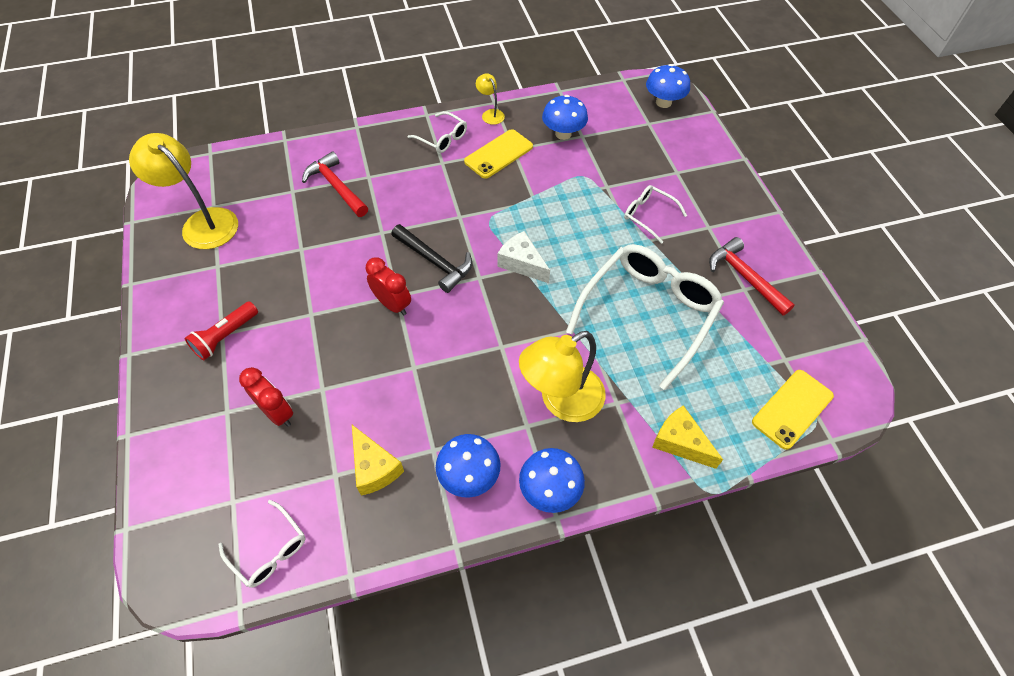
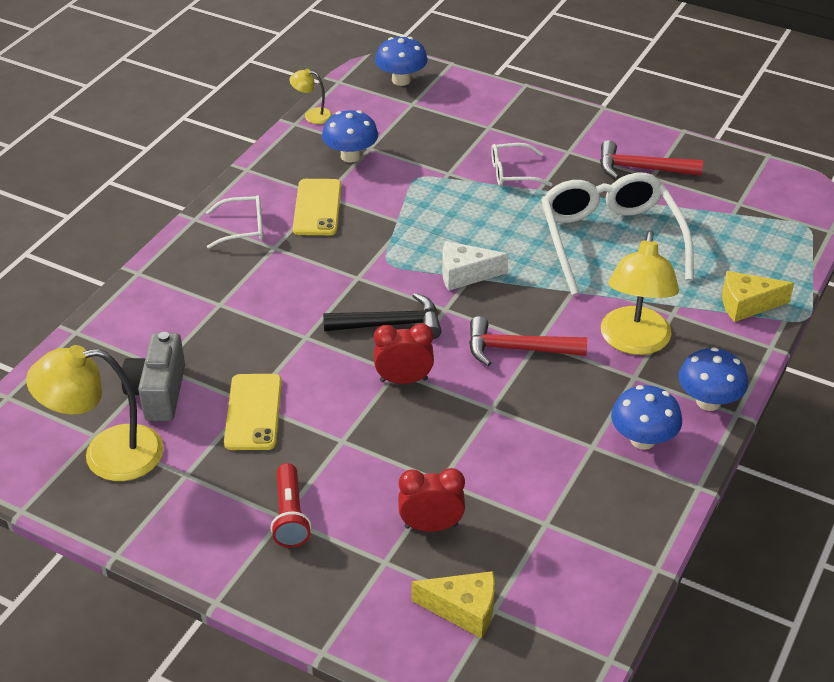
camera: 45 degrees left, 15 degrees down
white glasses [218,500,306,588] -> none
red hammer [302,151,368,217] -> red hammer moved to [469,316,587,366]
yellow cheese [352,425,404,496] -> yellow cheese moved to [411,571,495,639]
yellow lamp [476,73,505,125] -> yellow lamp moved to [289,69,332,124]
yellow phone [752,370,834,450] -> yellow phone moved to [224,374,282,450]
none -> grey camera [121,332,185,421]

